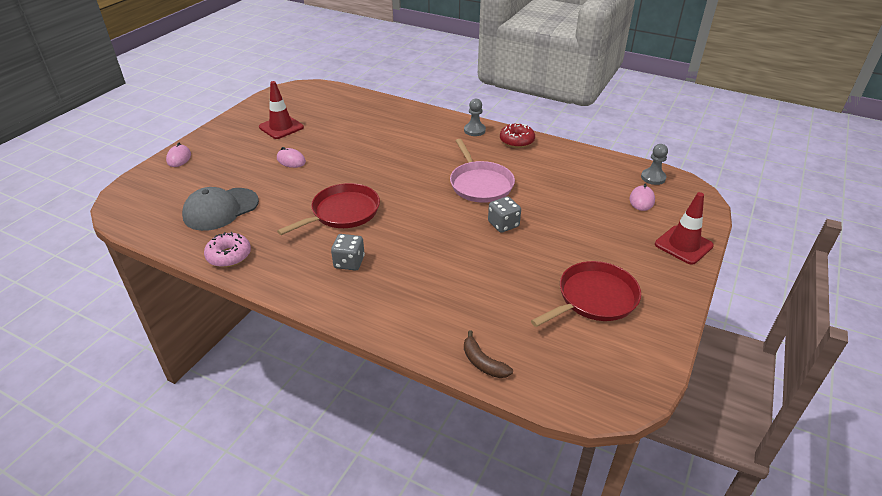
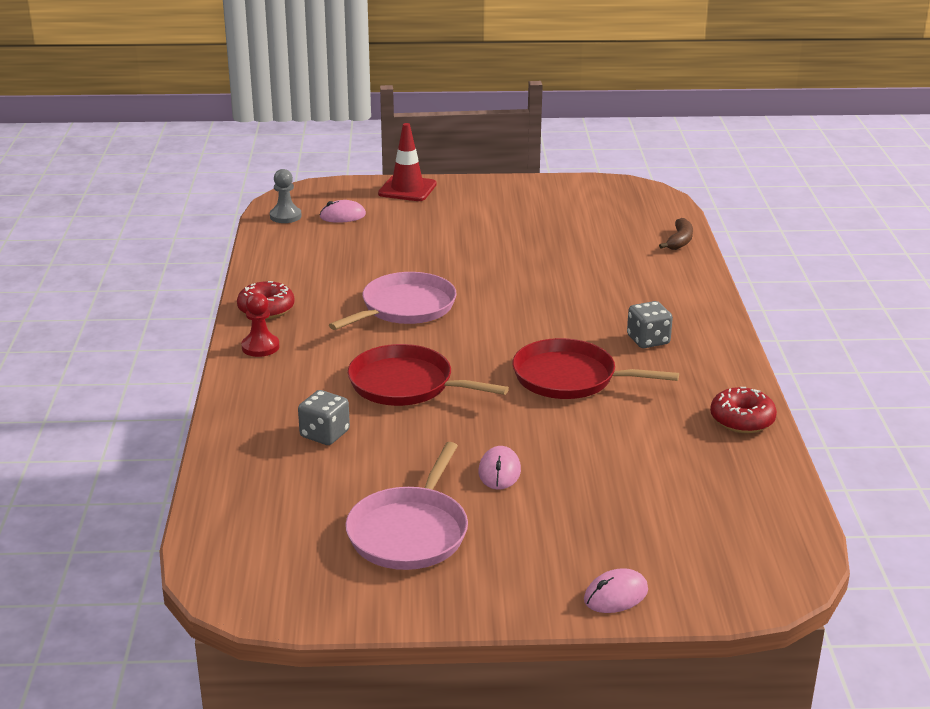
camera: 120 degrees left, 10 degrees down
grey cap [182,187,259,231] -> none
pink donut [204,232,251,267] -> red donut [710,387,777,433]
red traffic cone [259,81,304,139] -> pink pan [346,442,468,570]
grey pawn [464,99,486,136] -> red pawn [241,293,280,357]
grey dice [488,196,521,233] -> grey dice moved to [298,390,350,445]
red pan [531,261,641,327] -> red pan moved to [348,344,509,406]

